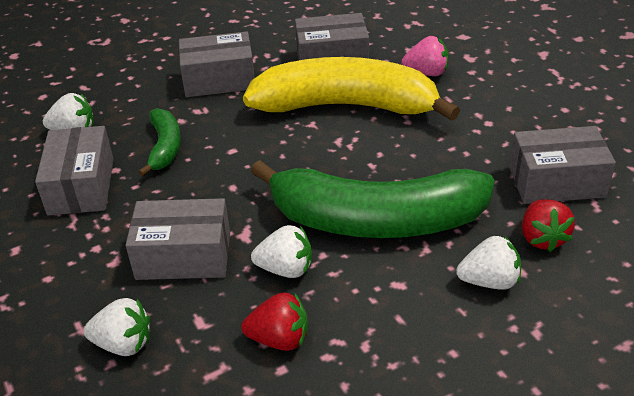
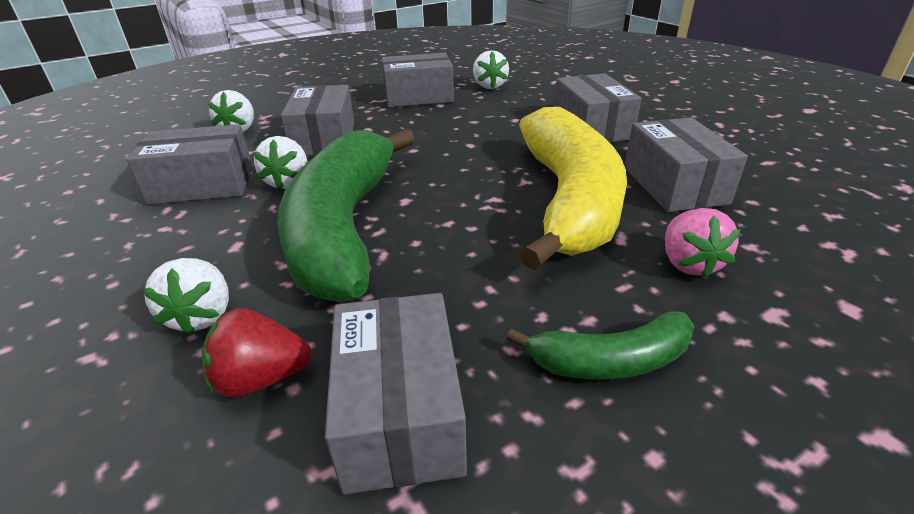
camera: 85 degrees right, 5 degrees down
green banana [138,108,181,176] -> green banana moved to [506,311,694,380]
red strawberry [241,292,308,351] -> grey box [126,124,253,205]

